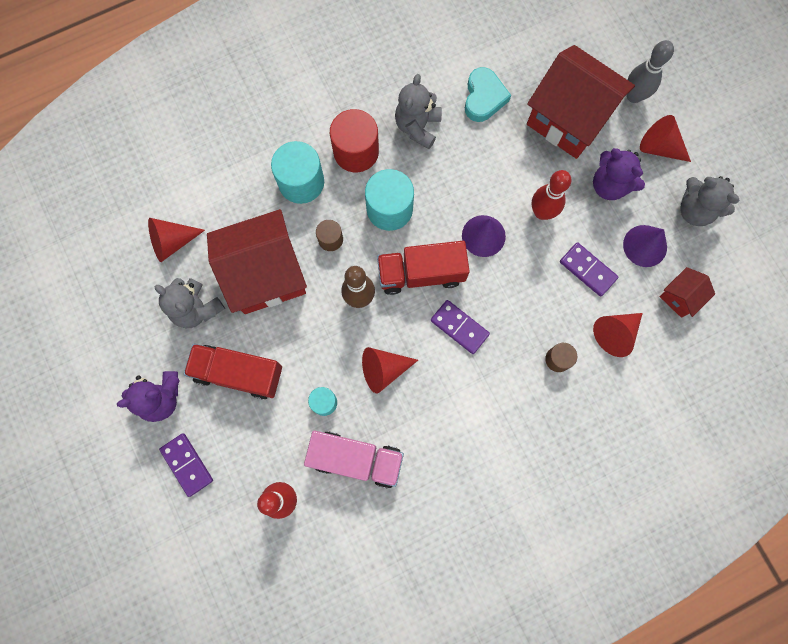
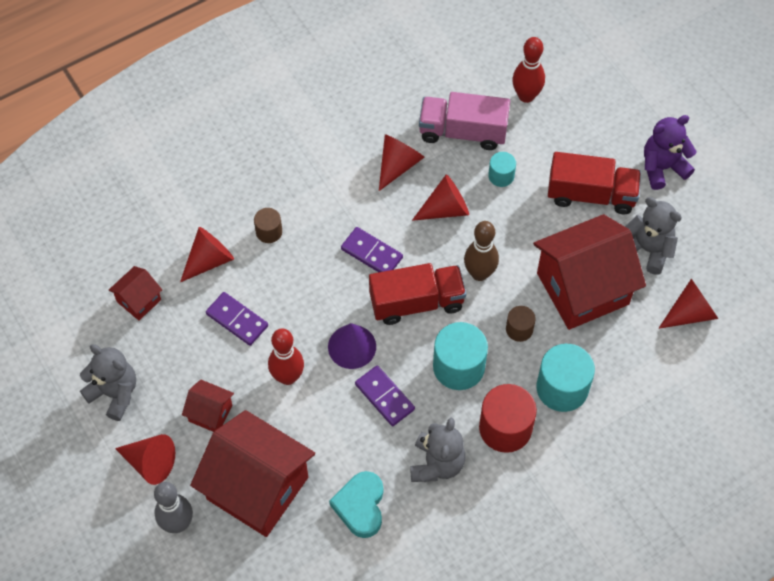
camera: 175 degrees right, 15 degrees down
purple domino [159,433,213,497] -> purple domino moved to [355,365,415,426]
purple teddy bear [593,148,645,200] -> red house [182,380,234,432]
purple cone [623,225,667,267] -> none
none -> red cone [379,134,425,191]

